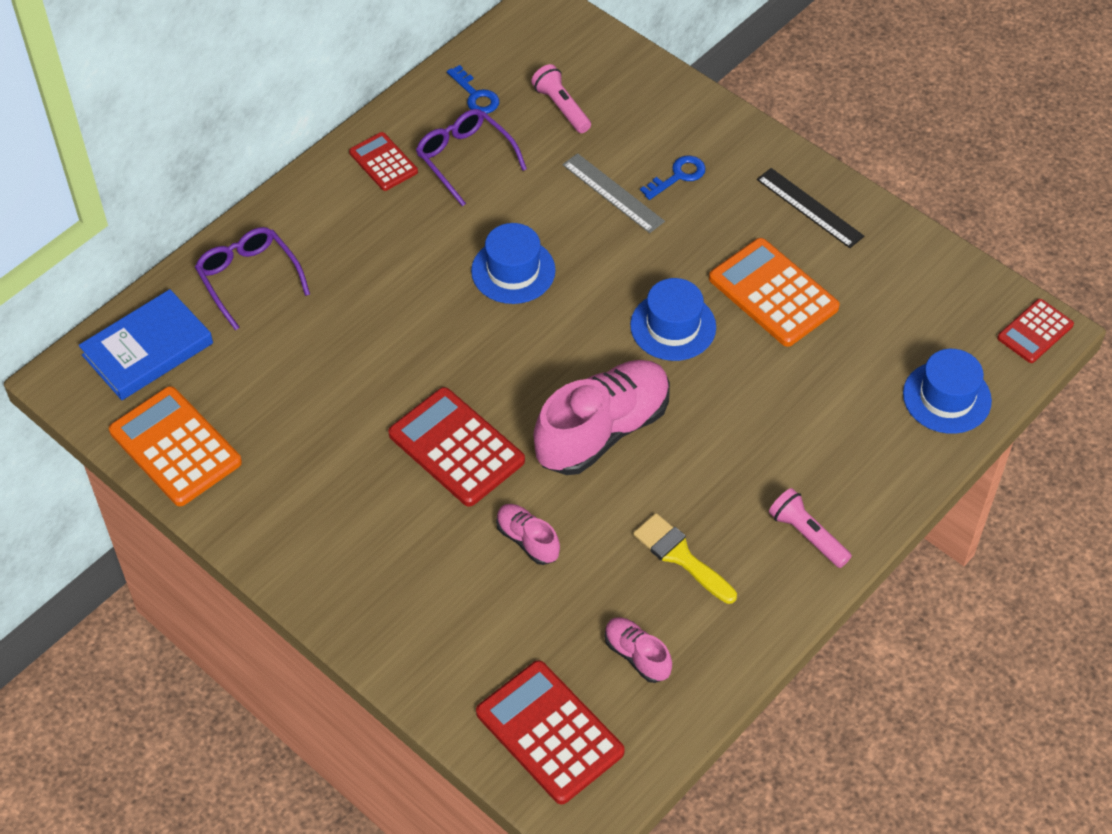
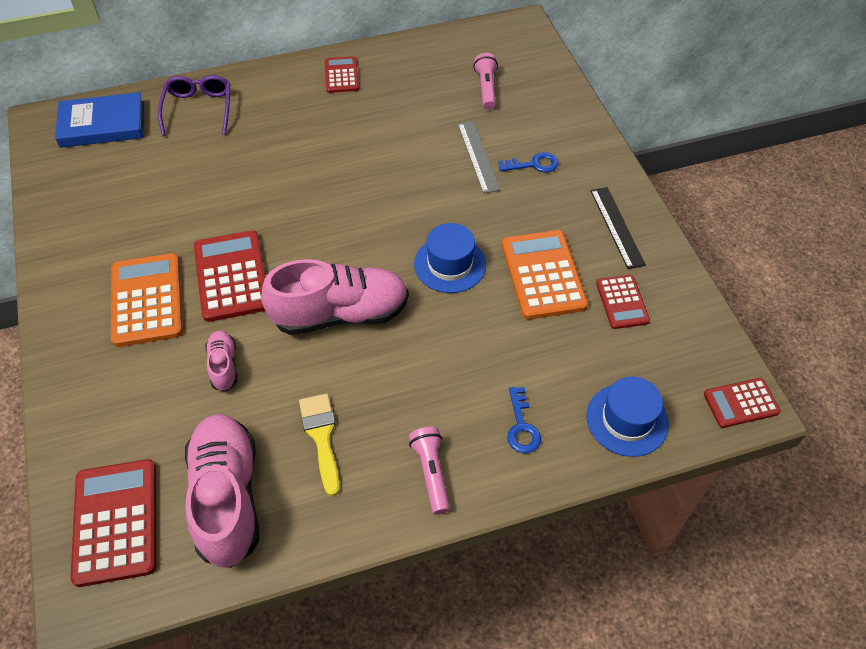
camera: 30 degrees right, 0 degrees up
orange calculator [109,386,242,506] -> orange calculator moved to [111,253,183,347]
purple glasses [416,109,527,206] -> none
blue key [447,65,499,114] -> blue key moved to [507,387,541,453]
blue hat [471,223,556,304] -> none
pink shoe [605,617,672,683] -> pink shoe [185,414,259,568], size x2.10
none -> red calculator [596,275,650,329]

